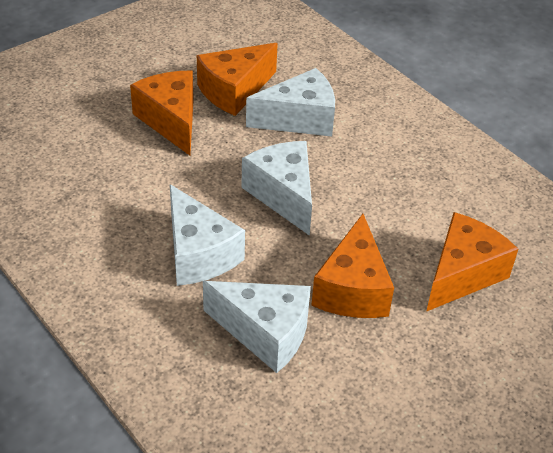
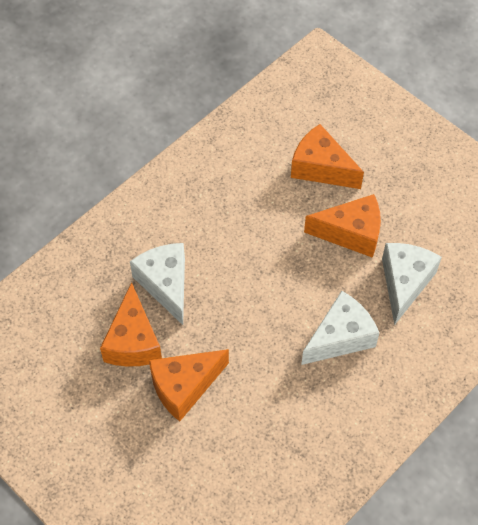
camera: 95 degrees left, 15 degrees up
orange cheese [197,43,278,116] -> orange cheese turned 45 degrees clockwise [100,282,162,367]
white cheese [241,141,312,236] -> none

